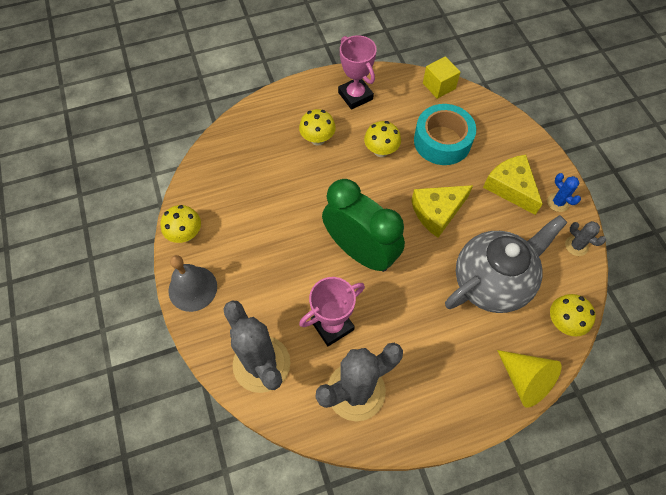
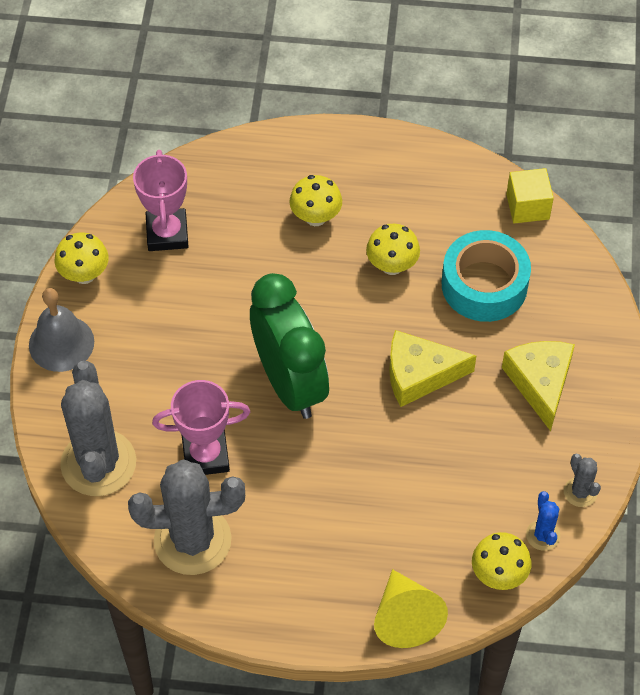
camera: 25 degrees right, 5 degrees down
pink trophy [338,35,377,110] -> pink trophy moved to [133,150,188,251]
grey teapot [445,215,567,313] -> none
blue cactus [547,173,581,212] -> blue cactus moved to [526,491,560,551]

